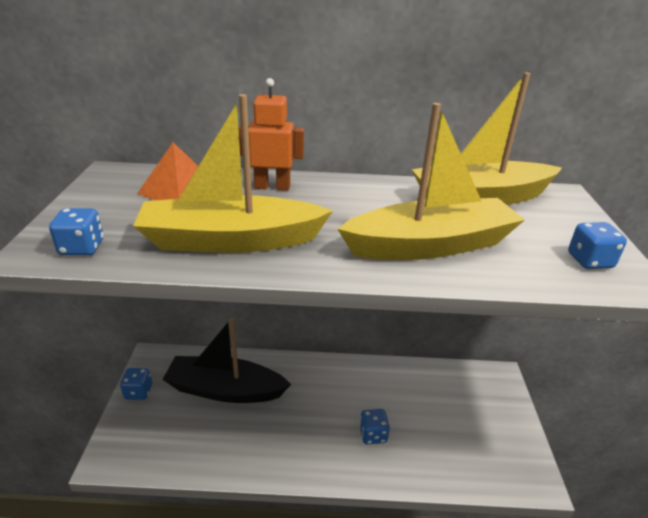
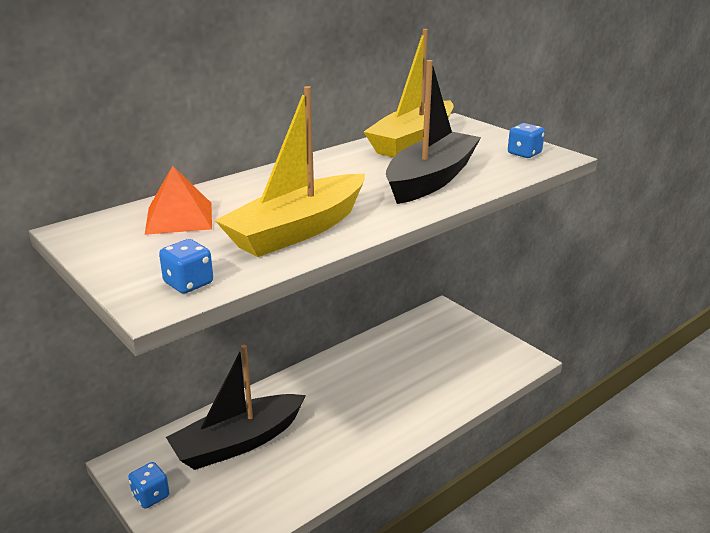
camera: 40 degrees left, 5 degrees down
orange robot [238,78,304,190] -> none
yellow boat [338,103,525,260] -> black boat [386,60,481,204]
blue dice [359,409,390,444] -> none

